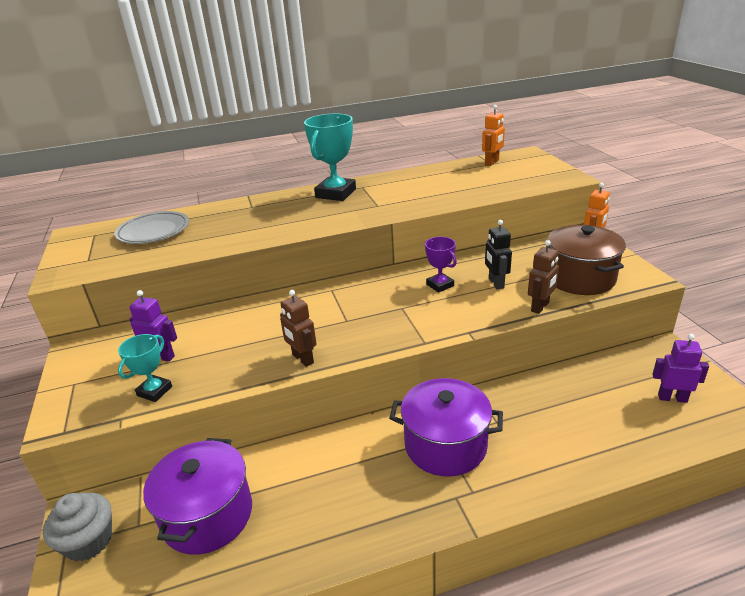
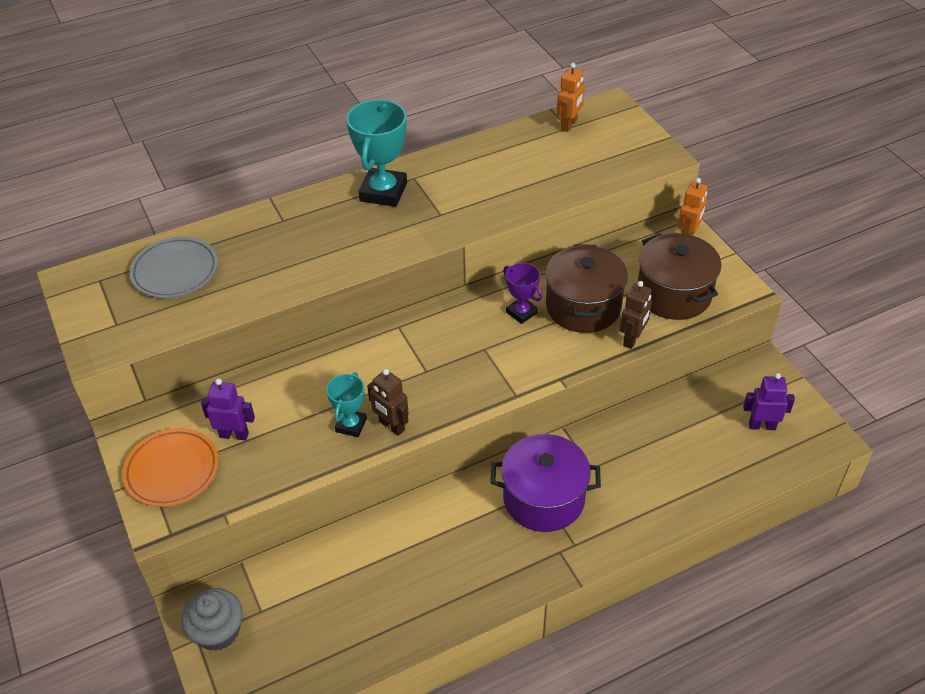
camera: 10 degrees left, 15 degrees up
turquoise trophy [118,334,172,402] -> turquoise trophy moved to [326,372,367,437]
purple pot [143,438,252,555] -> none
black robot [485,220,512,290] -> brown pot [545,244,628,333]
none -> orange plate [122,428,219,507]

